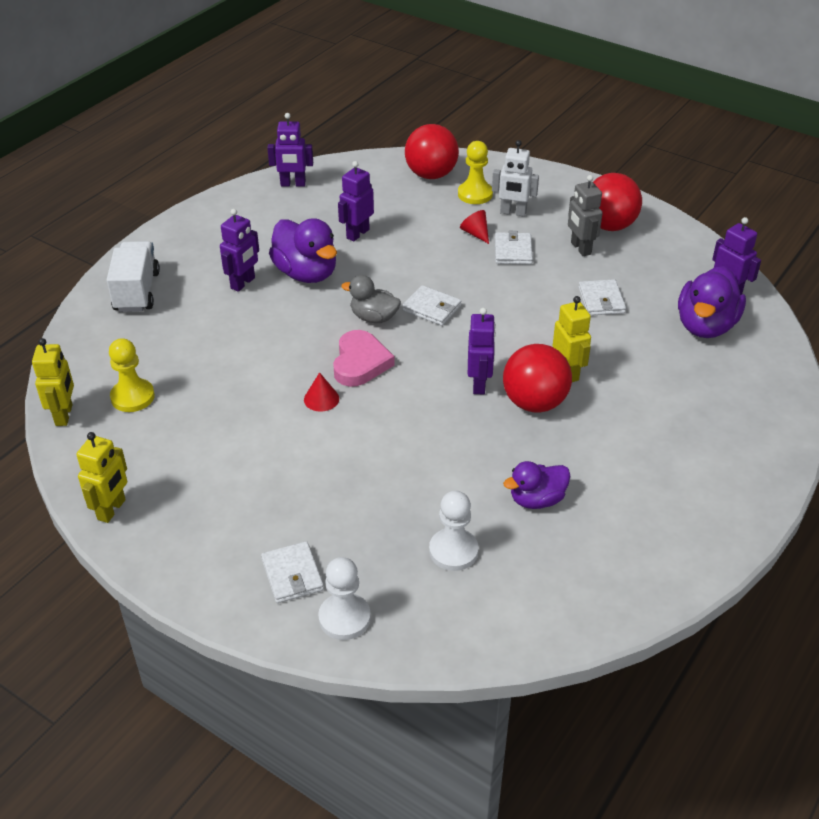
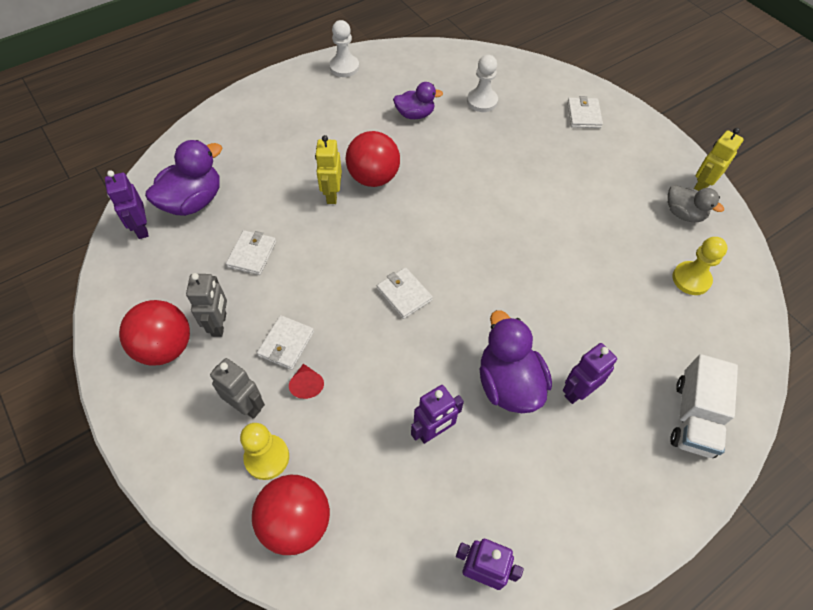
camera: 160 degrees left, 15 degrees up
yellow robot [32,338,74,426] -> none
red cone [304,372,339,412] -> none
white pawn [318,557,371,640] -> white pawn moved to [329,20,359,77]
pink heart [333,330,395,387] -> none
grey duck [341,275,401,323] -> grey duck moved to [668,185,724,222]
purple robot [468,308,496,394] -> none
white robot [492,140,539,217] -> grey robot [210,358,265,419]

